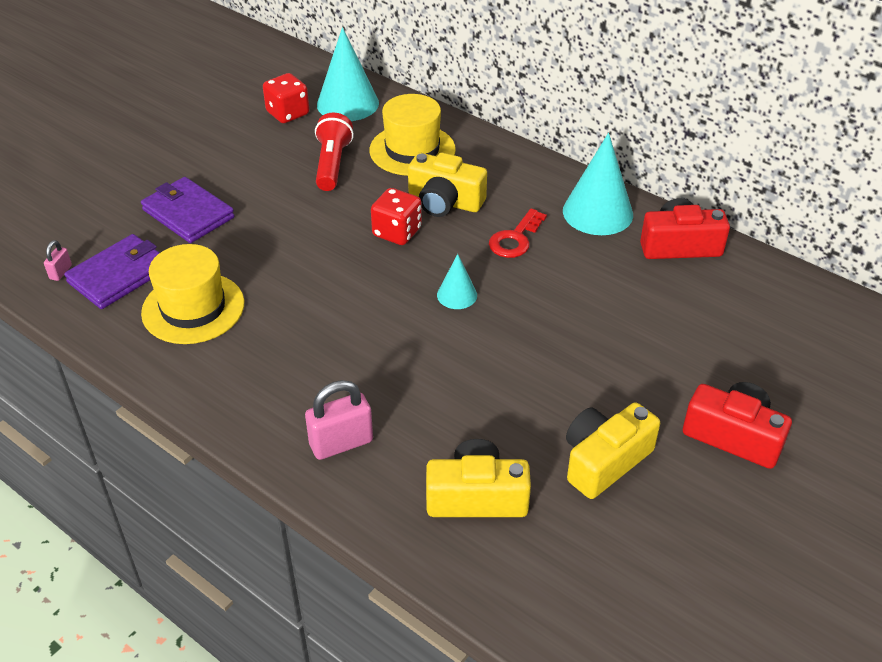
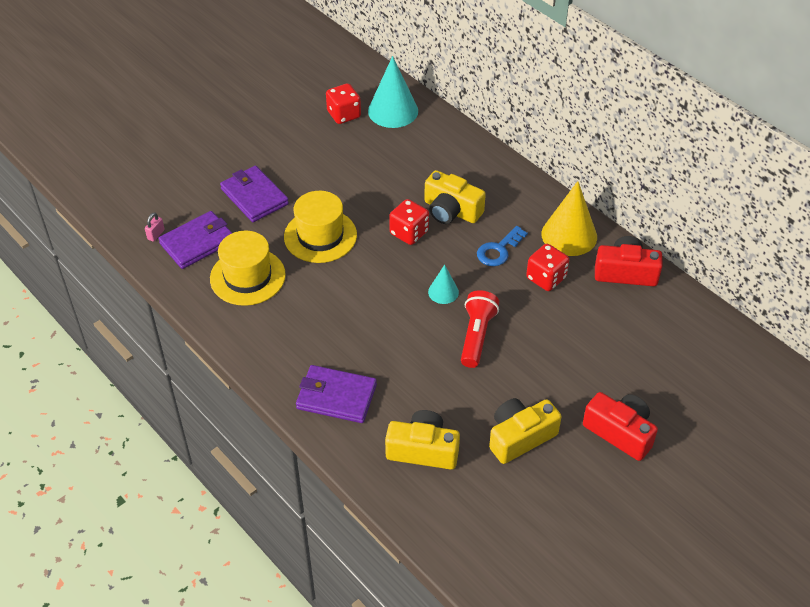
camera: 10 degrees right, 5 degrees up
pink padlock [305,380,373,460] -> purple wallet [296,365,377,423]
red flashlight [315,113,354,191] -> red flashlight moved to [461,290,499,368]
yellow hat [369,94,456,176] -> yellow hat moved to [284,191,357,263]
red key [489,208,547,258] -> blue key [477,226,528,266]
turquoise cone [563,133,633,235] -> yellow cone [542,181,597,256]
none -> red dice [526,244,569,291]

